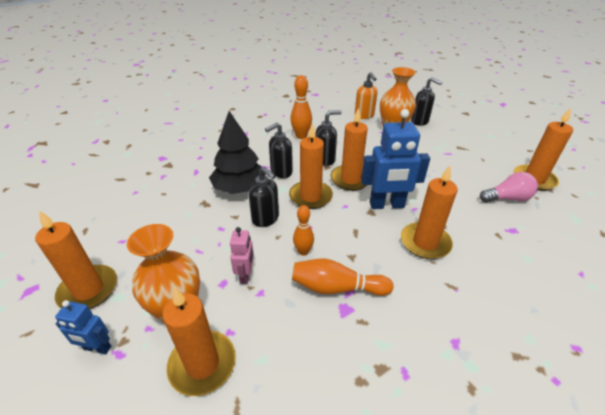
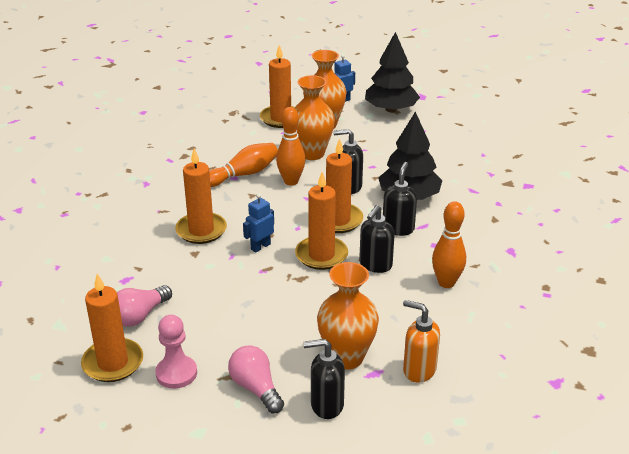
camera: 140 degrees right, 5 degrees down
orange candle [35,211,117,309] -> black tree [365,32,420,112]
pink robot [230,227,254,284] -> orange vase [295,75,335,160]
orange bowling pin [293,205,314,256] -> orange bowling pin [276,107,305,186], size x1.50
blue robot [361,109,430,209] -> blue robot [243,194,274,253], size x0.53
none -> pink pawn [155,315,197,389]
none -> pink light bulb [228,345,284,413]

